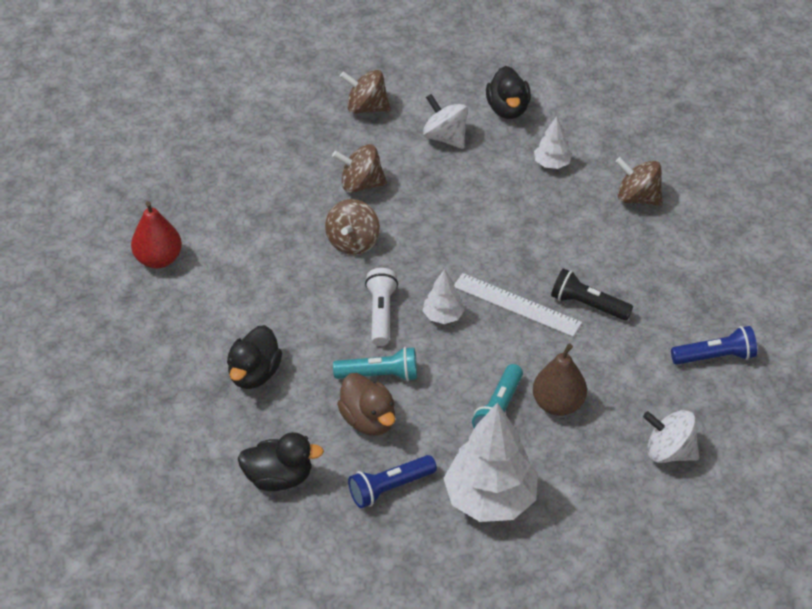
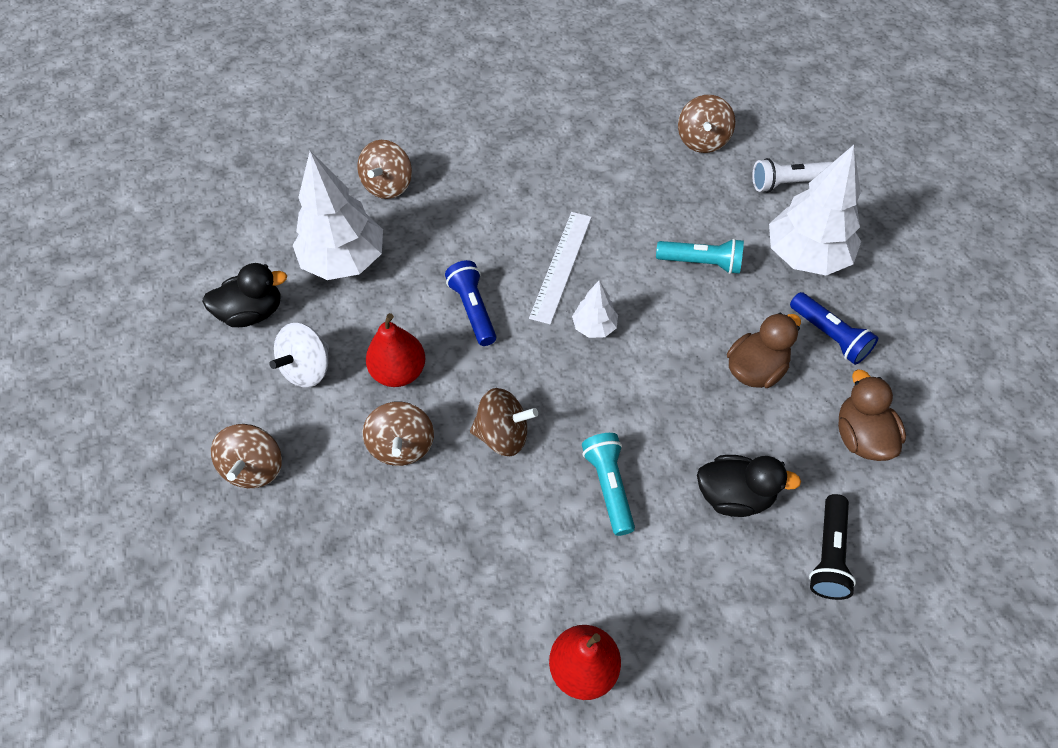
camera: 100 degrees left, 10 degrees up
black duck [238,432,324,491] -> brown duck [838,369,906,461]
turquoise flashlight [333,347,417,381] -> turquoise flashlight moved to [582,433,635,536]
white flashlight [365,268,398,346] -> white flashlight moved to [752,158,832,192]
brown pear [533,344,587,416] -> none
white tree [534,116,572,169] -> white tree [293,151,383,280], size x2.04
black flashlight [551,268,633,321] -> black flashlight moved to [809,494,856,600]
white spinning top [643,410,700,463] -> brown spinning top [678,95,735,153]
blue flashlight [671,326,757,365] -> blue flashlight moved to [445,260,497,346]
none -> red pear [366,313,426,387]

